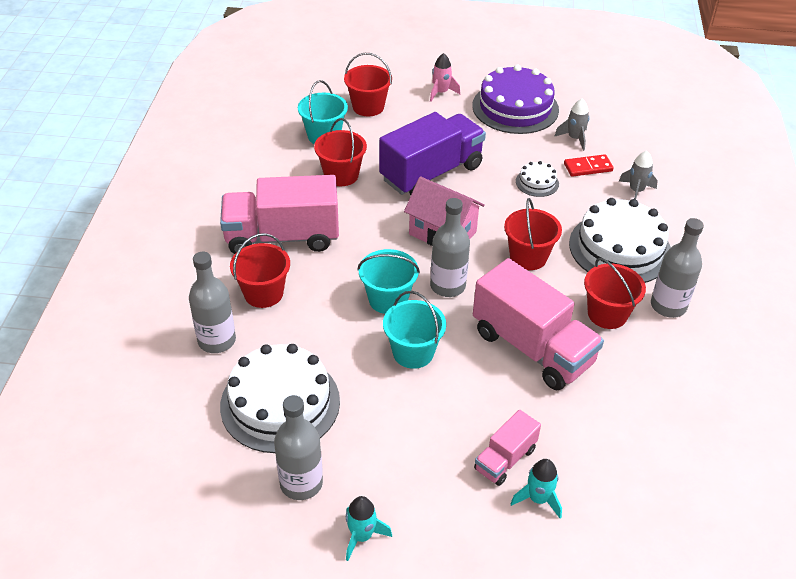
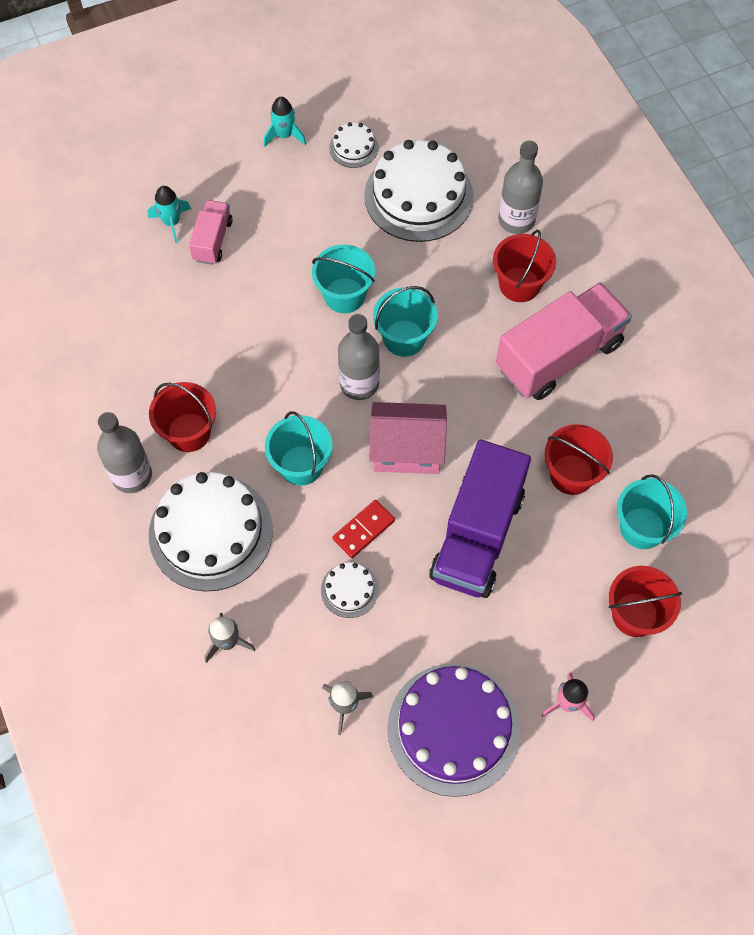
camera: 150 degrees right, 20 degrees up
grey bottle [274,395,323,500] -> white cake [329,122,378,168]
pink truck [473,258,604,390] -> none
red bucket [504,198,562,270] -> turquoise bucket [265,411,333,486]
red domino [564,154,614,177] -> red domino moved to [333,500,395,558]

